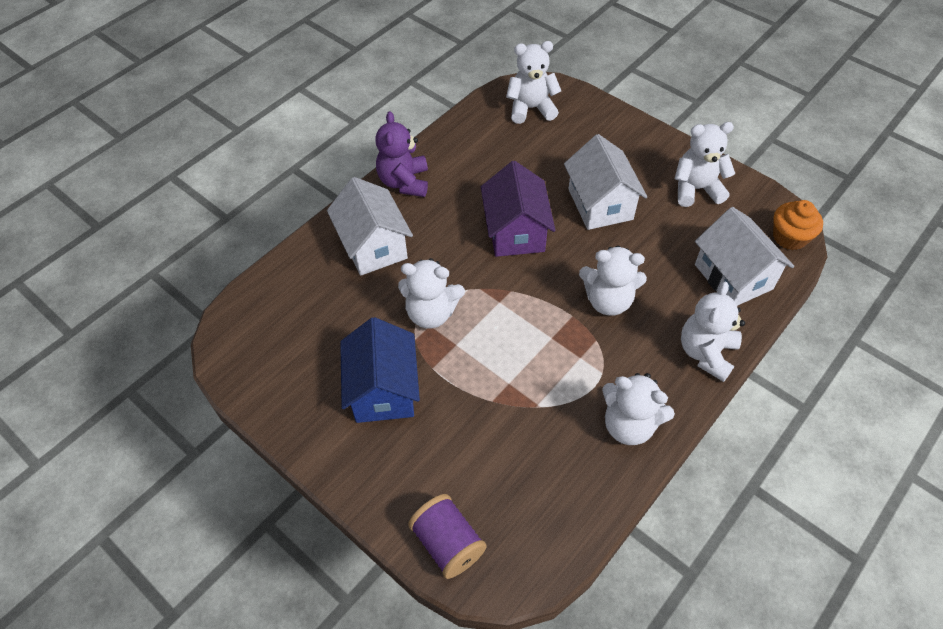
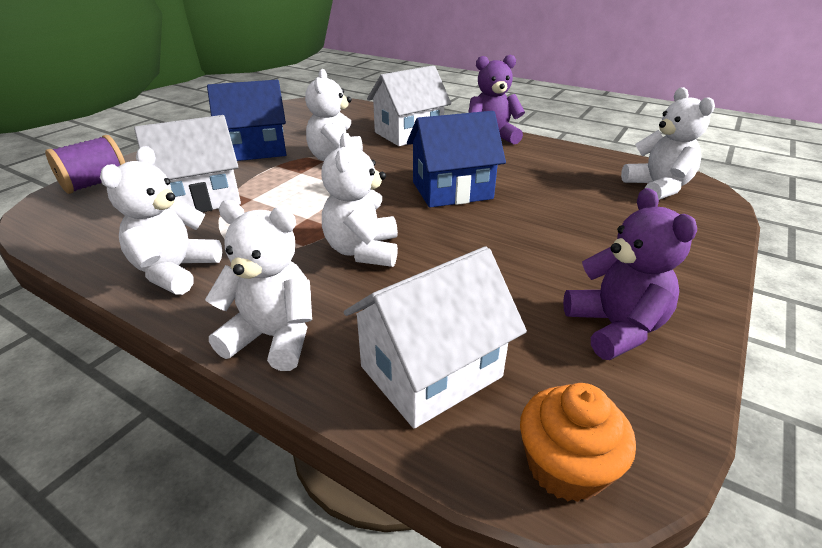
camera: 80 degrees right, 20 degrees down
purple house [481,161,556,257] -> blue house [407,111,506,208]
white house [564,134,647,230] -> white house moved to [134,115,241,212]
white teddy bear [674,122,735,207] -> purple teddy bear [563,188,697,360]

